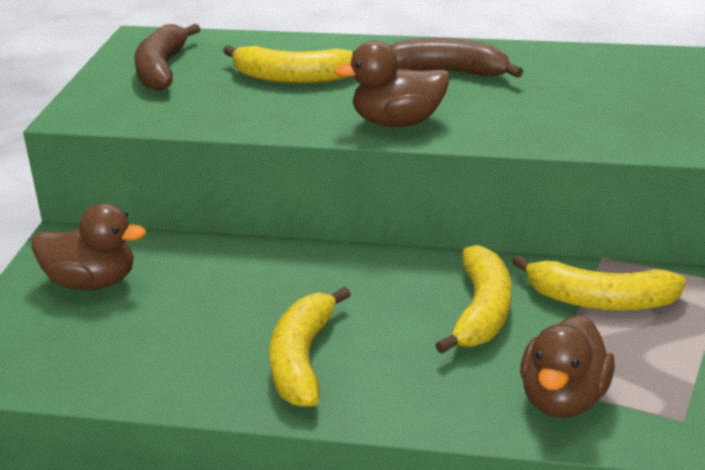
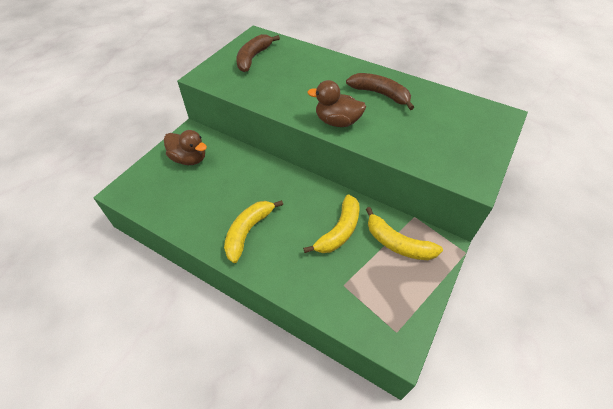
camera: 20 degrees right, 20 degrees up
yellow banana [223,45,353,84] -> none
brown duck [520,315,615,418] -> none

